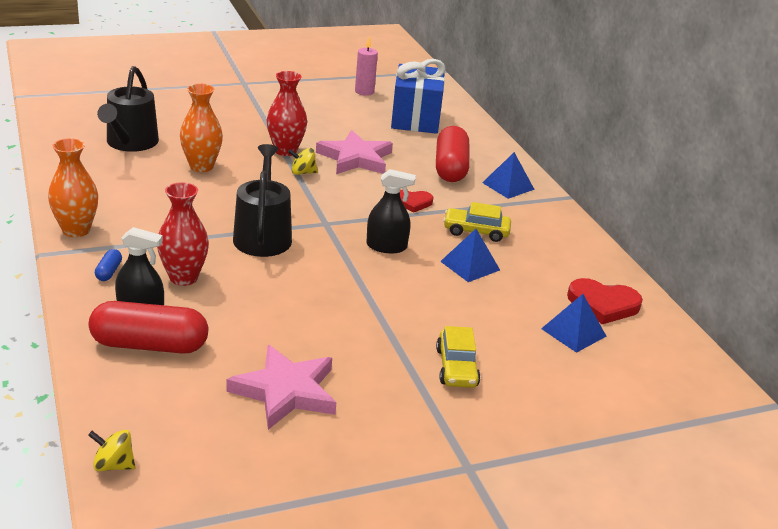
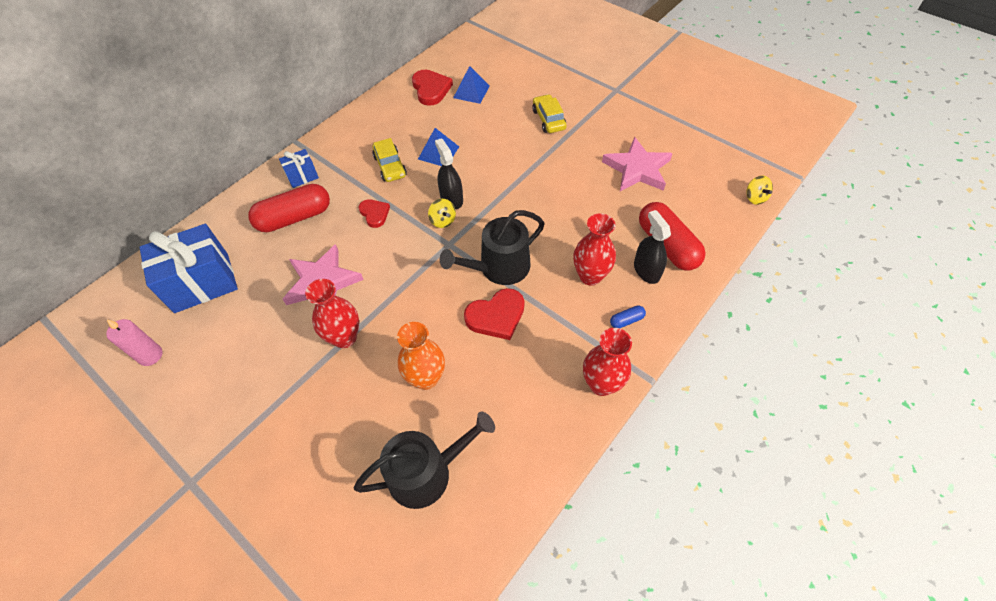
camera: 115 degrees left, 25 degrees up
orange vase [48,138,98,237] -> red vase [583,328,632,396]
yellow spinning top [288,148,318,175] -> yellow spinning top moved to [428,199,456,228]
yellow car [436,326,480,388] -> yellow car turned 75 degrees counterclockwise [532,94,567,133]
blue pyramid [482,152,535,199] -> blue gift [279,149,319,188]
none -> red heart [464,288,525,340]

